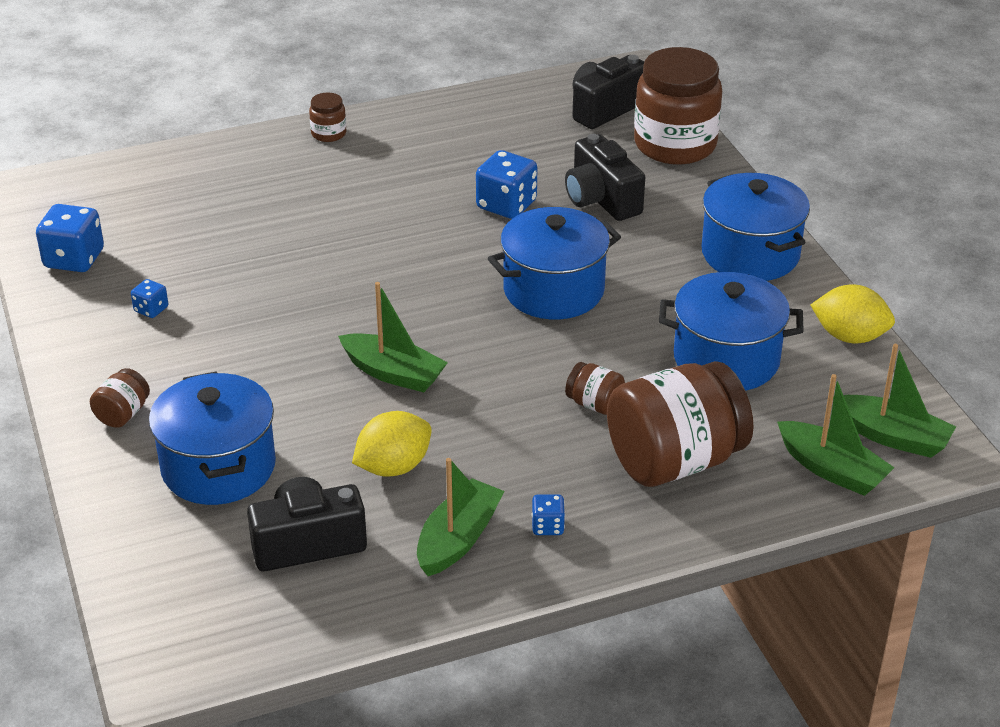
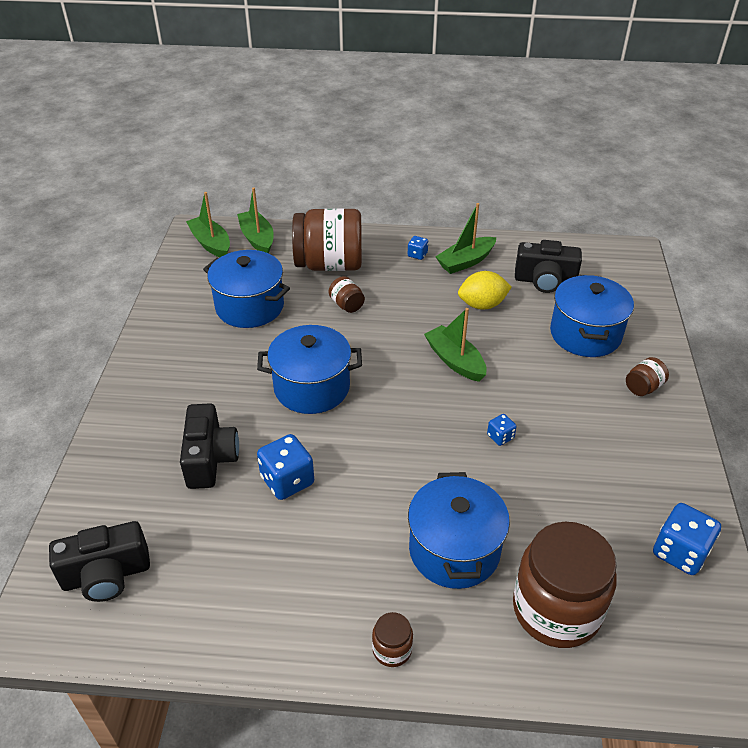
camera: 155 degrees left, 5 degrees up
blue dice [131,279,168,318] -> blue dice moved to [487,414,517,446]
brown jar [634,47,722,165] -> brown jar moved to [513,522,617,648]
blue pot [702,173,810,281] -> blue pot moved to [408,472,510,589]
yellow lemon [811,284,895,343] -> none

